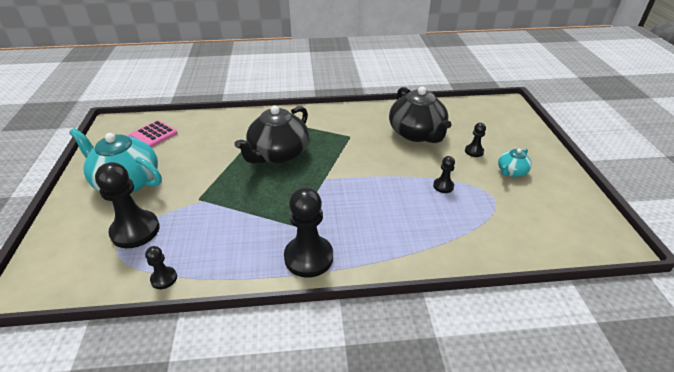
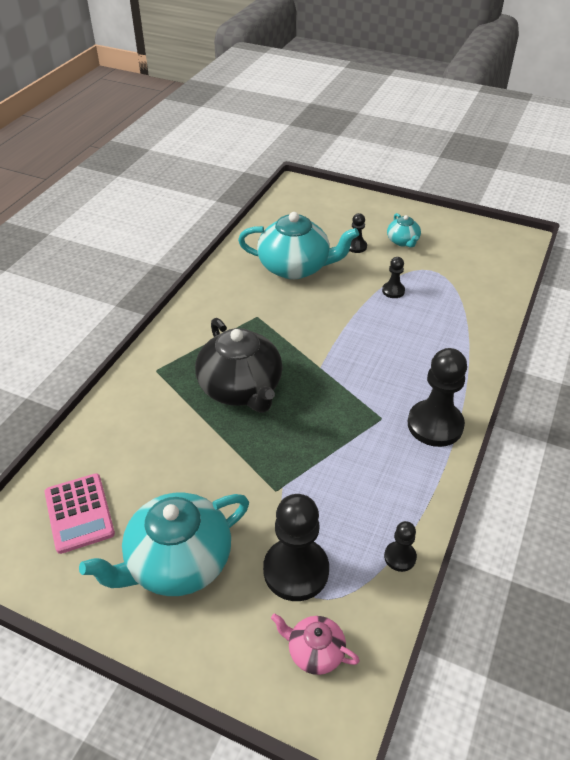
camera: 60 degrees left, 5 degrees up
black teapot [389,87,452,143] -> turquoise teapot [238,212,359,279]
none -> pink teapot [271,613,360,675]

